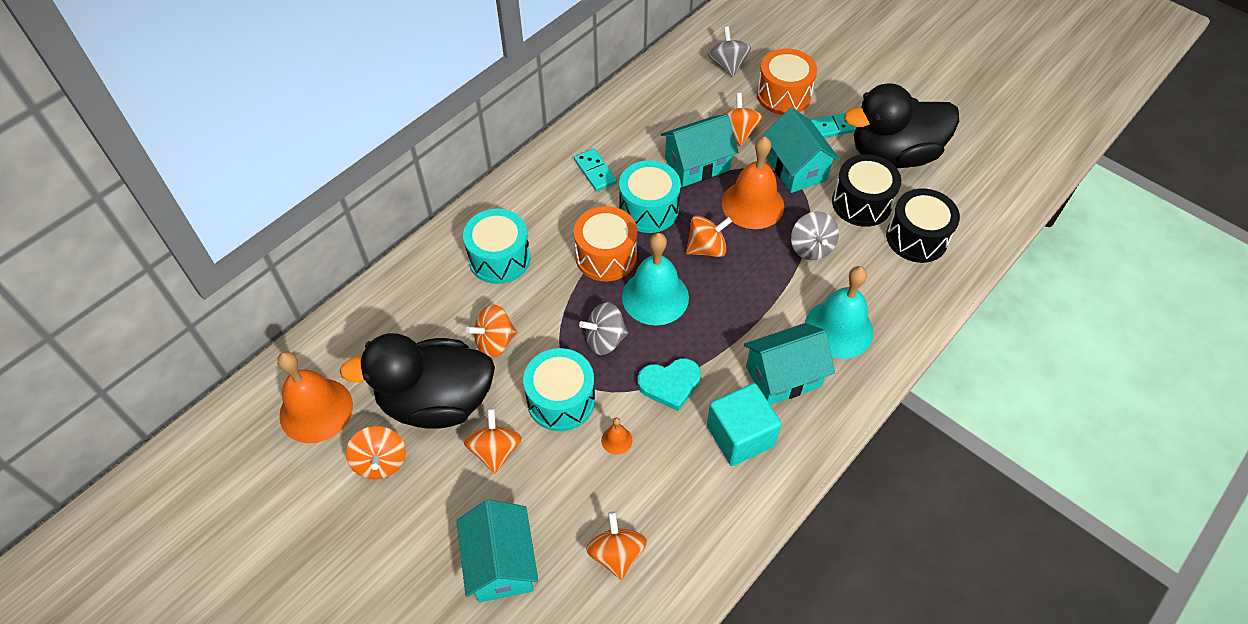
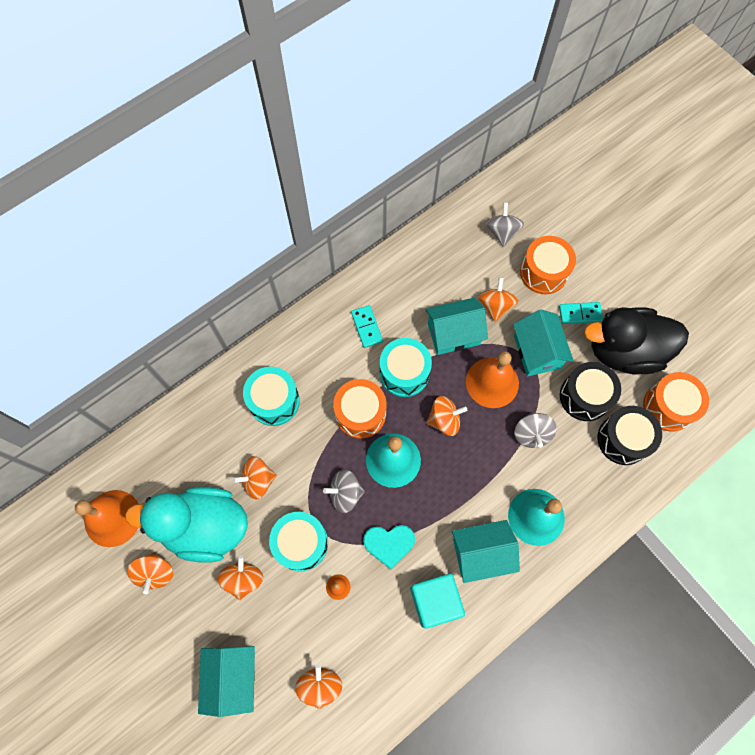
camera: 10 degrees right, 15 degrees up
black duck [340,333,495,429] -> turquoise duck [125,487,248,563]
none -> orange drum [643,372,709,432]

